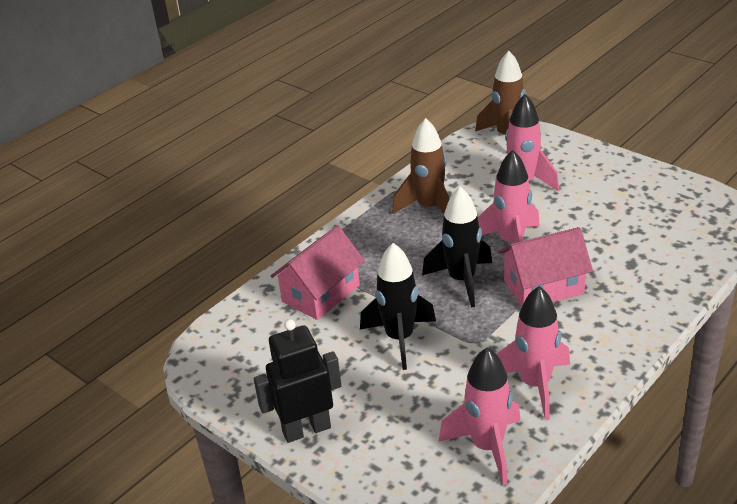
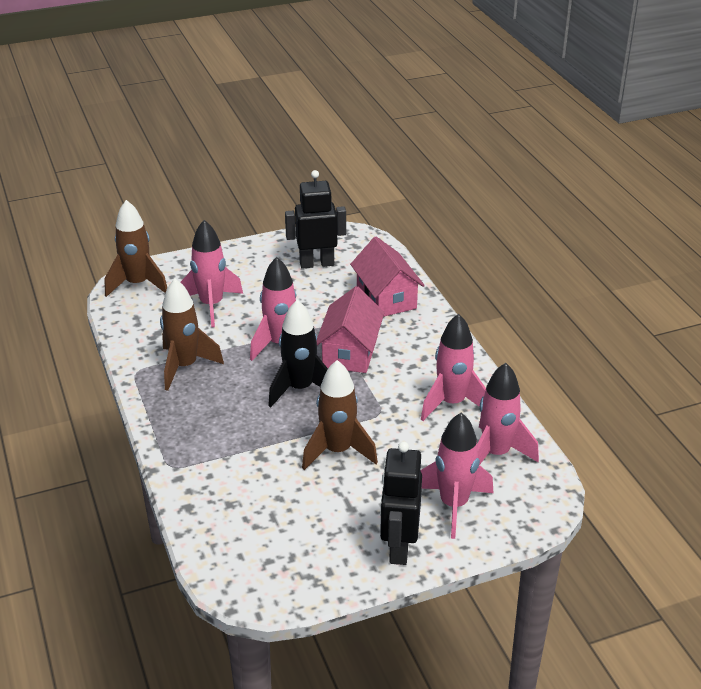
camera: 65 degrees left, 0 degrees up
pink house [271,226,365,320] -> pink house moved to [350,237,425,317]
black rocket [360,243,436,370] -> brown rocket [302,360,378,470]
none -> black robot [285,170,346,269]
none -> pink rocket [420,413,493,539]

